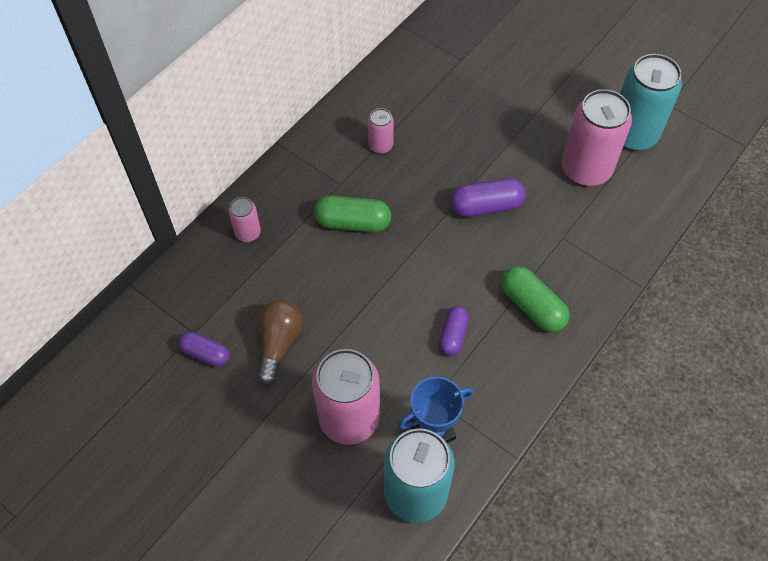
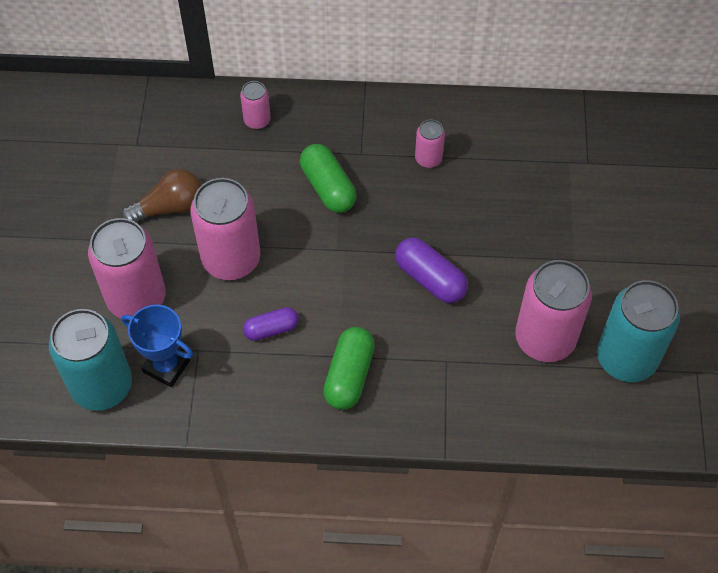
camera: 55 degrees right, 0 degrees up
purple capsule [179,332,230,367] -> none
none -> pink can [190,178,260,280]

